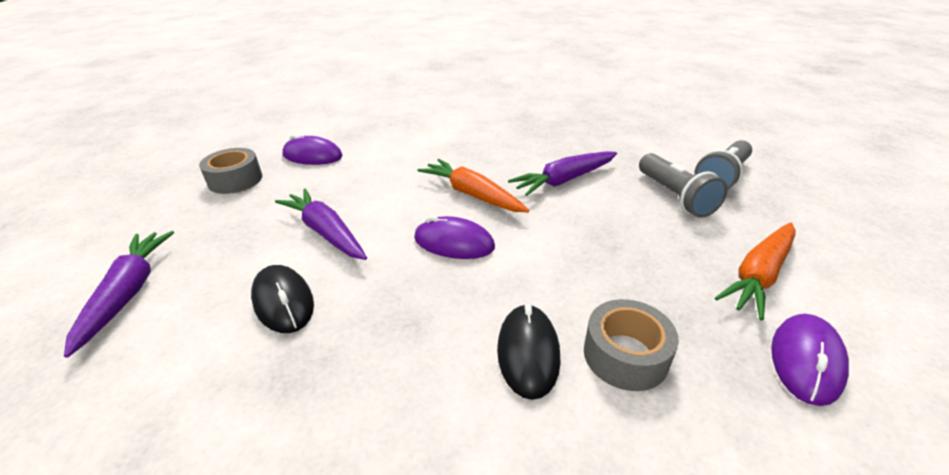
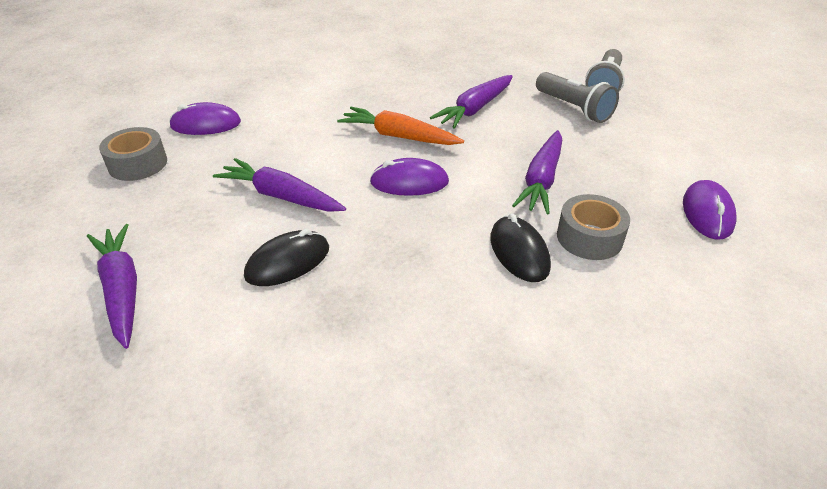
camera: 20 degrees left, 5 degrees up
black mouse [251,265,314,333] -> black mouse turned 75 degrees counterclockwise [244,229,329,286]
orange carrot [715,223,796,321] -> none
none -> purple carrot [512,130,562,214]

